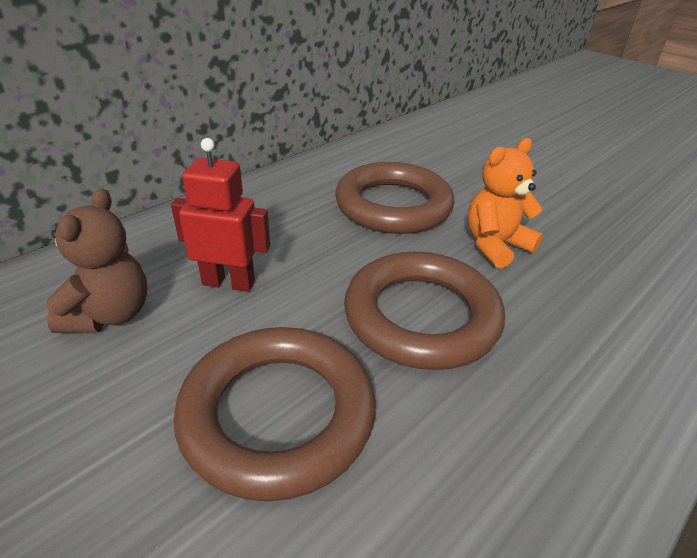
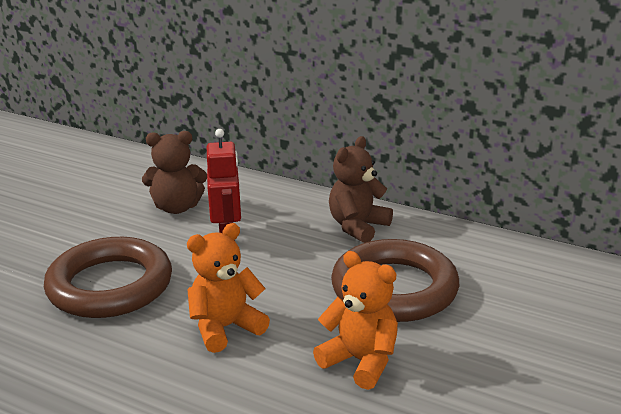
camera: 75 degrees right, 10 degrees down
brown ring [344,252,505,370] -> orange teddy bear [187,223,270,353]
none -> brown teddy bear [329,136,393,243]

